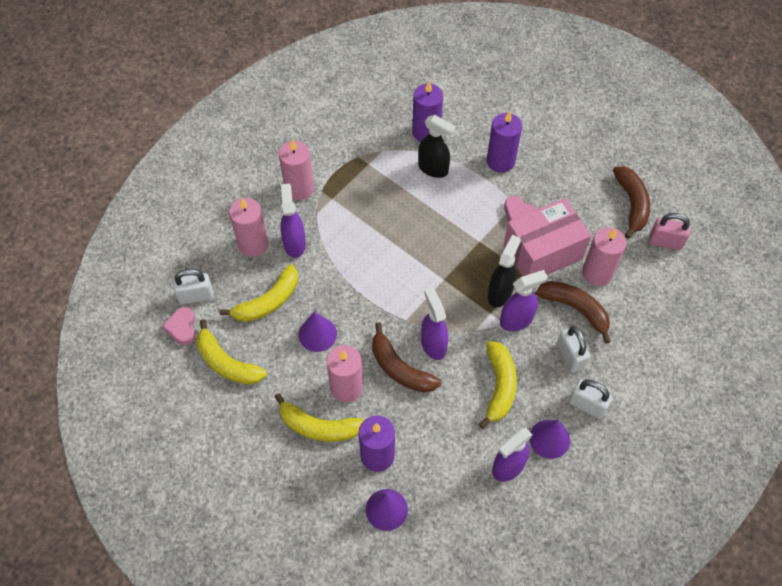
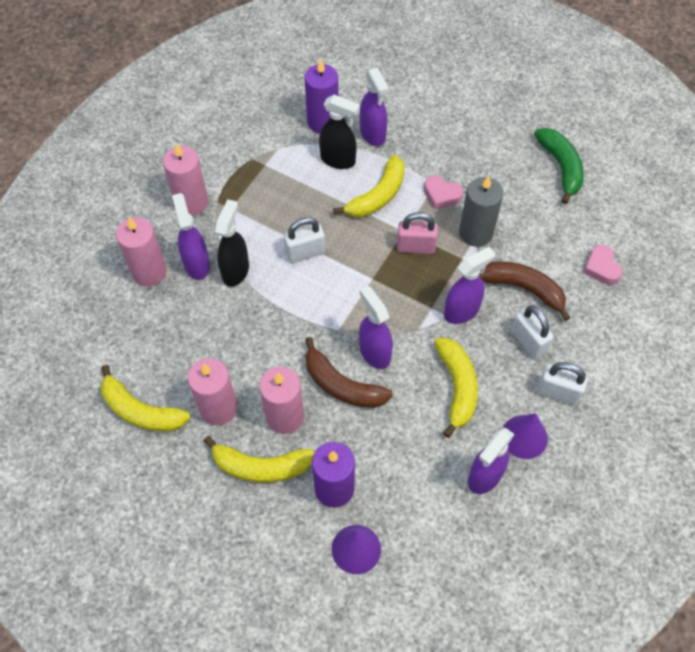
camera: 10 degrees left, 0 degrees up
pink heart [162,307,196,345] -> pink heart moved to [583,245,623,285]
white padlock [173,269,214,304] -> white padlock moved to [283,217,325,263]
yellow banana [219,264,298,322] -> yellow banana moved to [333,155,405,217]
purple cone [299,312,337,352] -> none
purple candle [487,111,522,173] -> none
black spray bottle [488,235,521,307] -> black spray bottle moved to [215,199,249,287]
pink box [503,198,591,277] -> grey candle [459,176,503,247]
pink candle [582,227,626,286] -> pink candle moved to [188,358,237,425]
brown banana [613,166,650,239] -> green banana [534,128,584,204]
pink padlock [649,213,691,250] -> pink padlock moved to [397,212,438,254]
none -> purple spray bottle [360,68,389,146]

